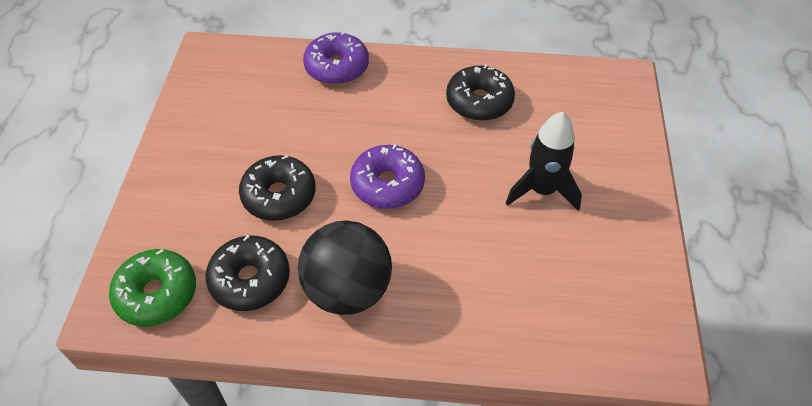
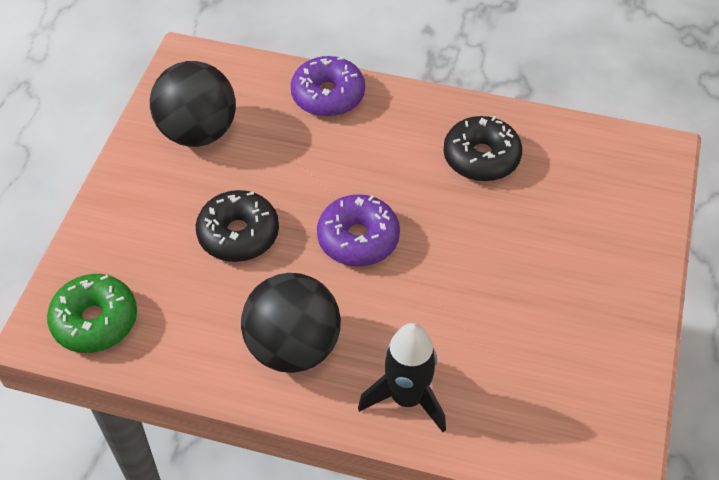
camera: 10 degrees right, 0 degrees up
black donut [206,235,290,311] -> none
black rocket [506,112,582,211] -> black rocket moved to [358,323,446,432]
none -> black ball [150,61,236,147]

